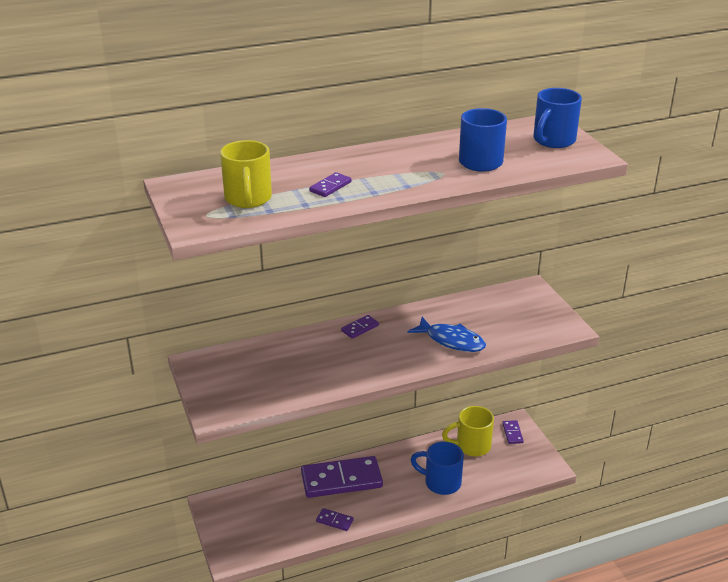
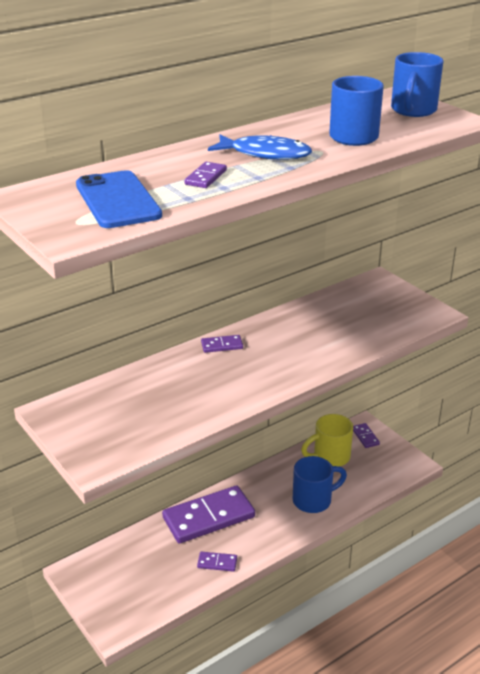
camera: 15 degrees left, 0 degrees up
yellow mug [220,140,272,208] -> blue phone [76,170,162,228]
purple domino [341,315,379,339] -> purple domino turned 45 degrees clockwise [201,335,243,353]
blue fish [408,317,486,352] -> blue fish moved to [208,134,312,160]
blue mug [411,442,464,495] -> blue mug turned 150 degrees clockwise [293,456,347,513]

